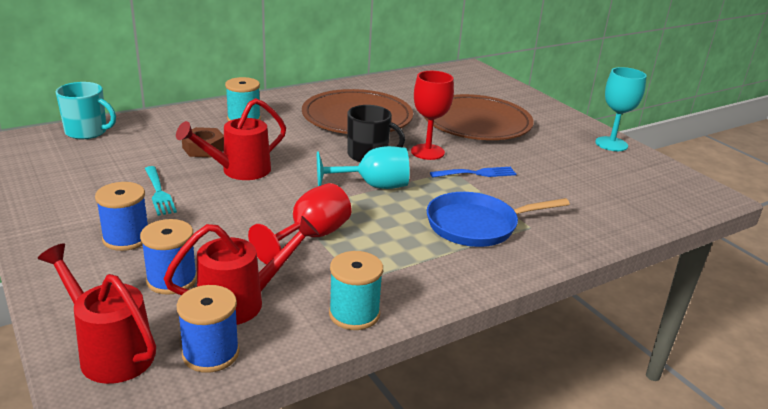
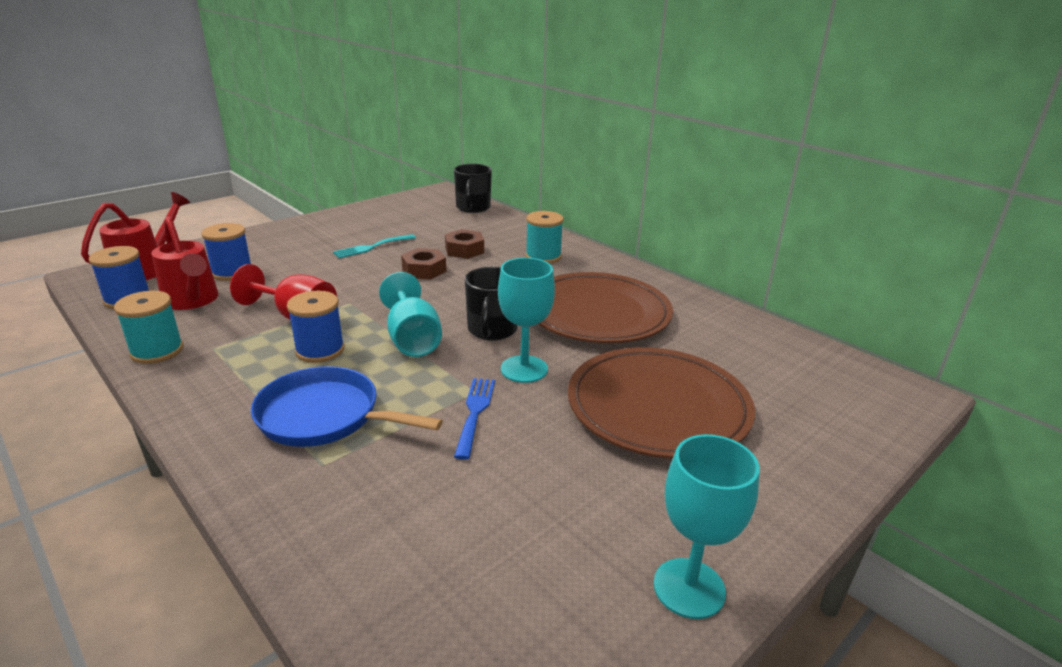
camera: 80 degrees right, 0 degrees up
turquoise mug [56,82,116,139] -> black mug [454,164,492,213]
blue spool [95,182,148,251] -> blue spool moved to [287,291,345,363]
red watering can [176,98,286,180] -> brown nut [401,248,446,279]
red goblet [411,71,454,160] -> turquoise goblet [498,258,555,383]
blue pan [427,192,570,247] -> blue pan turned 45 degrees counterclockwise [251,366,443,447]
blue fork [430,167,517,178] -> blue fork turned 150 degrees counterclockwise [454,378,495,460]

